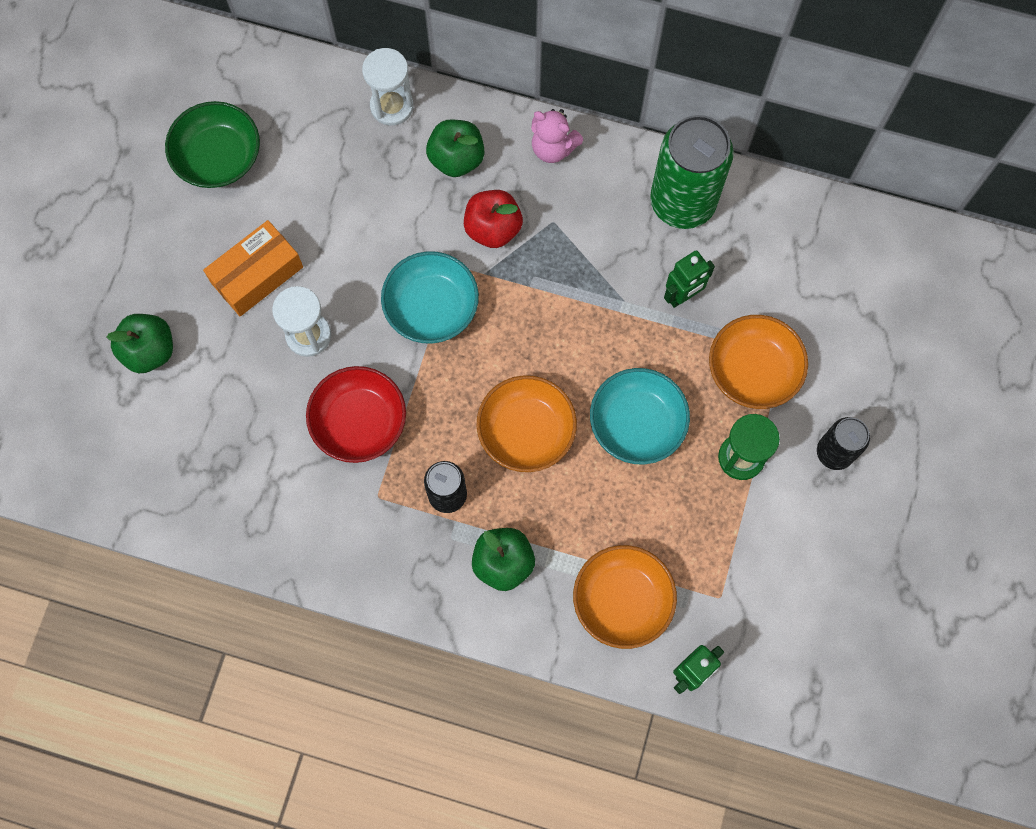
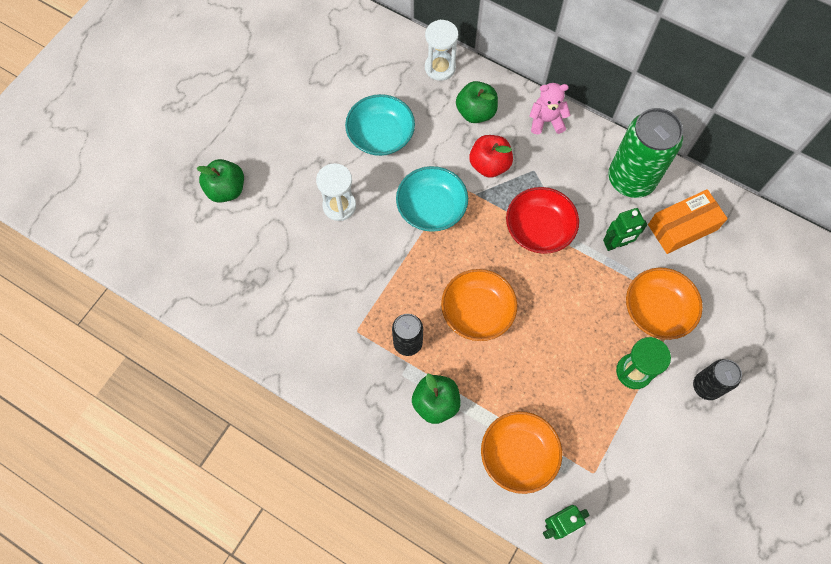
camera: 15 degrees right, 5 degrees down
green bowl [165,101,260,188] -> none
orange box [203,220,303,316] -> orange box moved to [648,189,728,254]
red bowl [306,366,406,463] -> red bowl moved to [506,187,579,254]
pink teddy bear [531,109,583,163] -> pink teddy bear turned 135 degrees clockwise [529,83,570,134]
turquoise bowl [590,368,690,464] -> turquoise bowl moved to [345,94,415,156]

